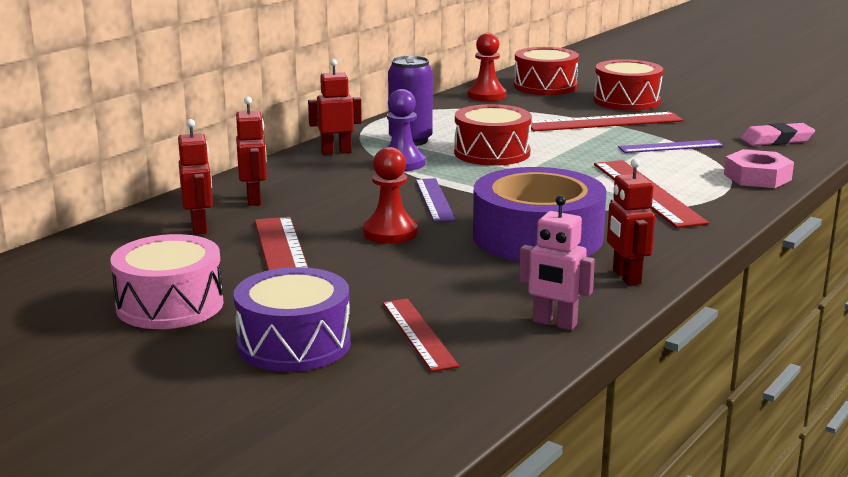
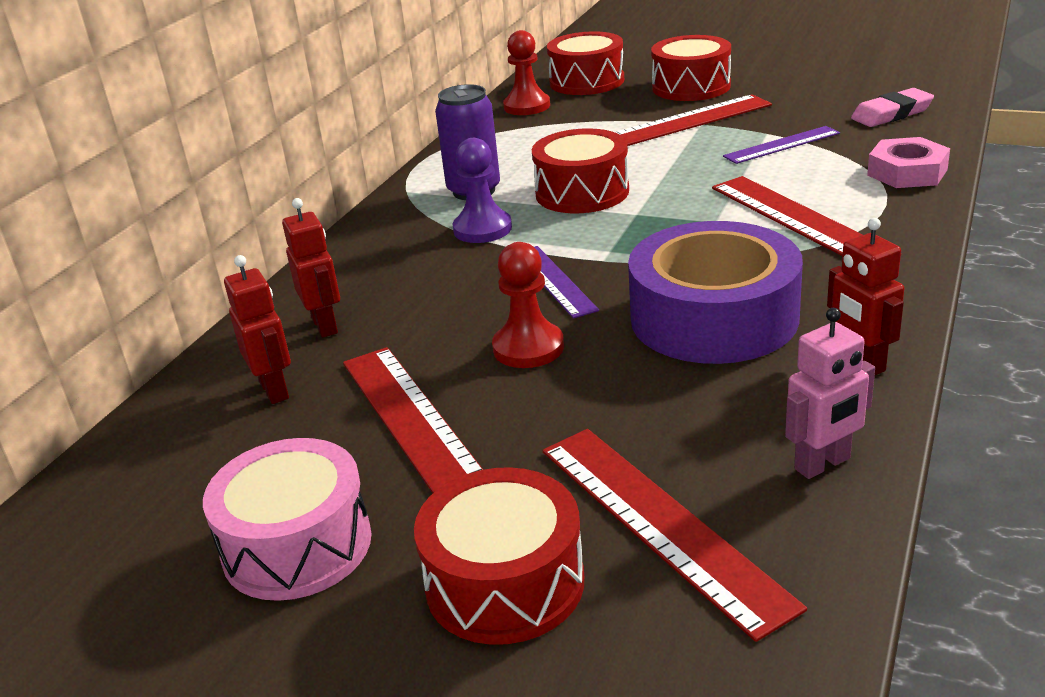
camera: 10 degrees left, 10 degrees up
purple drum [234,267,351,372] -> red drum [414,467,584,645]
red robot [308,59,362,155] -> none
red ruler [383,298,459,372] -> red ruler [543,429,807,642], size x1.60
pink robot [519,195,595,330] -> pink robot turned 45 degrees counterclockwise [785,308,875,479]

